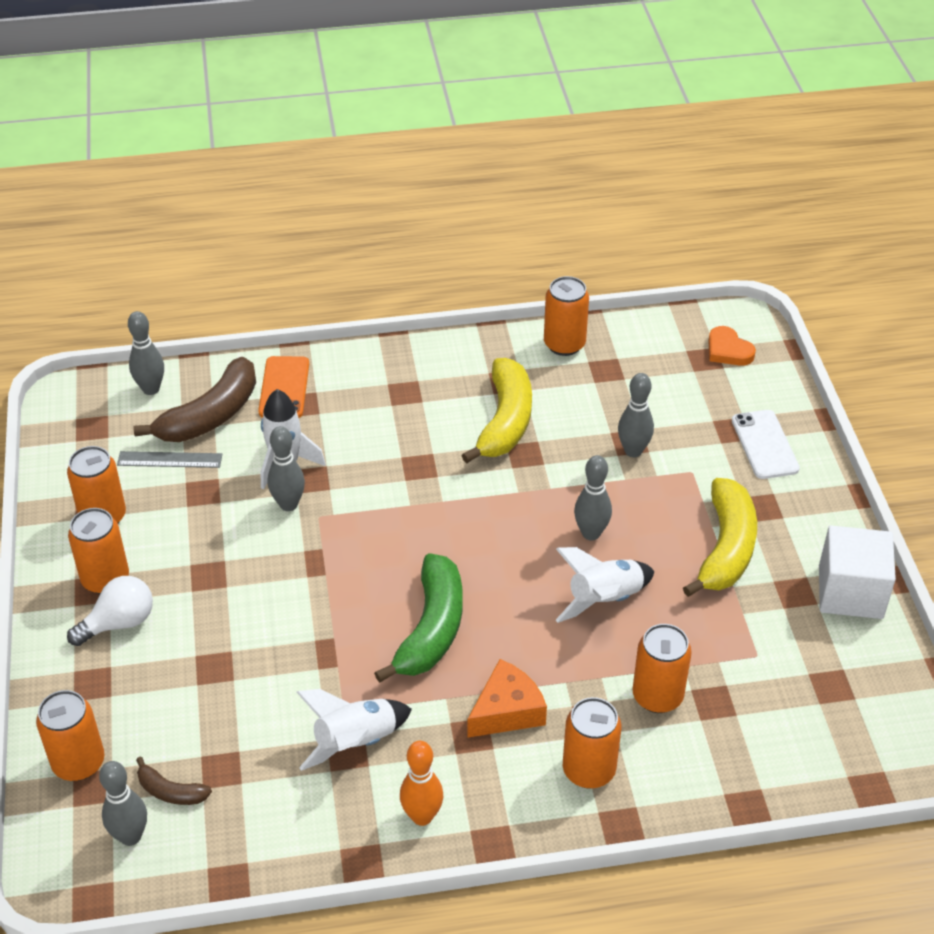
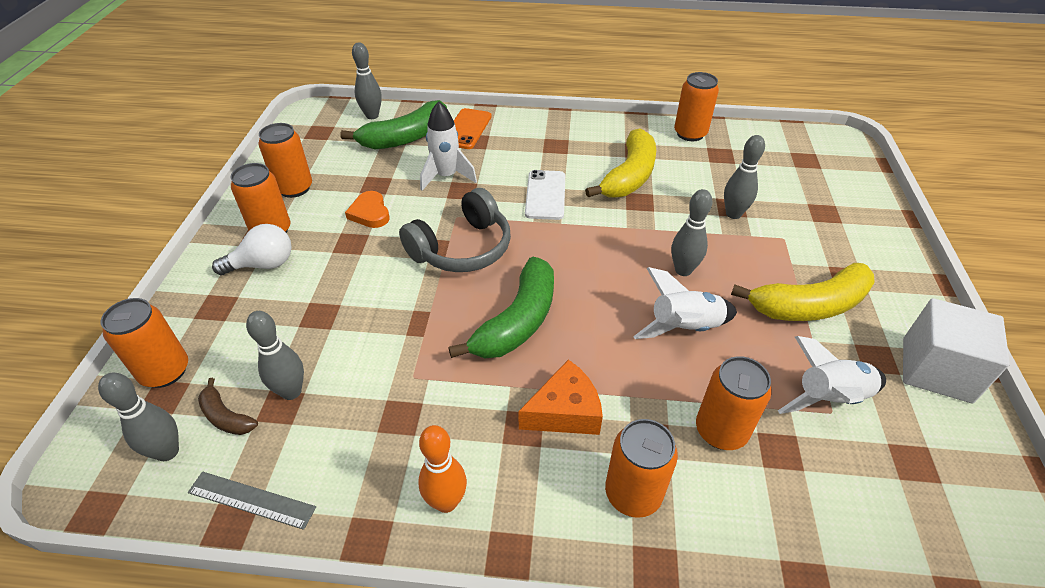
camera: 15 degrees right, 0 degrees up
grey ruler [117,451,222,468] -> grey ruler moved to [188,471,316,530]
brown banana [134,357,256,442] -> green banana [341,100,447,149]
grey bowling pin [268,426,305,511] -> grey bowling pin moved to [246,311,304,400]
white rocket [296,689,412,771] -> white rocket moved to [778,336,886,414]
yellow banana [683,478,757,597] -> yellow banana turned 45 degrees clockwise [731,263,875,321]
orange heart [708,326,756,366] -> orange heart moved to [345,191,390,228]
white phone [732,410,800,479] -> white phone moved to [525,170,565,220]
none -> grey headphones [399,188,511,272]

